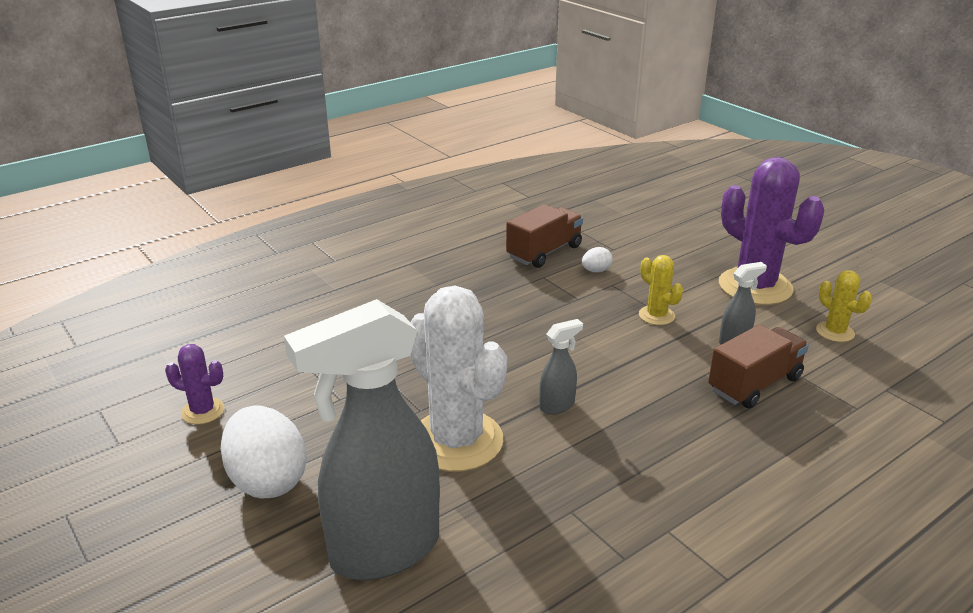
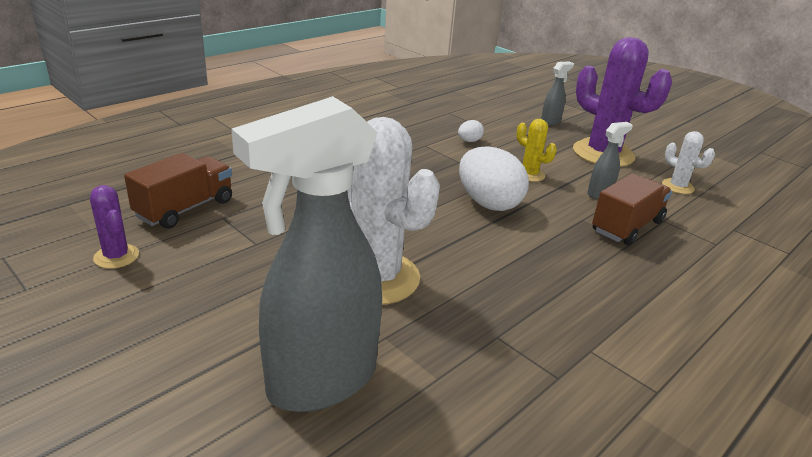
camera: 10 degrees left, 0 degrees up
purple cactus [165,344,225,425] -> purple cactus turned 45 degrees clockwise [90,185,139,269]
white egg [221,405,307,499] -> white egg moved to [459,146,529,211]
brown truck [506,204,583,268] -> brown truck moved to [124,153,232,229]
grey spray bottle [539,319,583,414] -> grey spray bottle moved to [541,62,574,126]
yellow cactus [816,270,872,342] -> white cactus [662,131,715,194]

